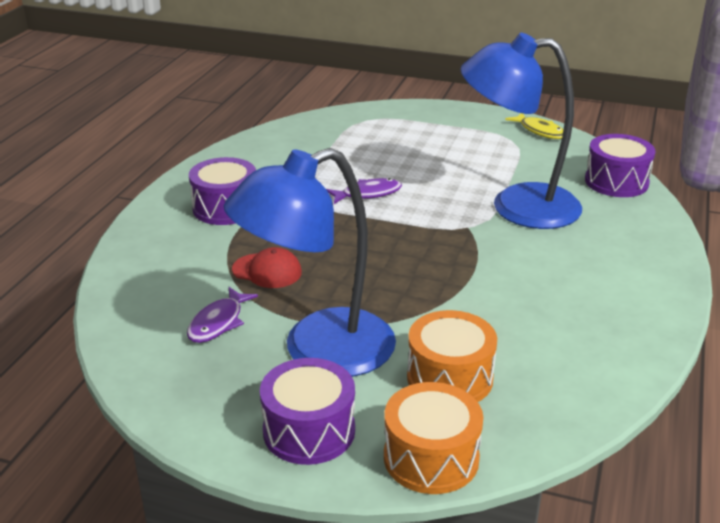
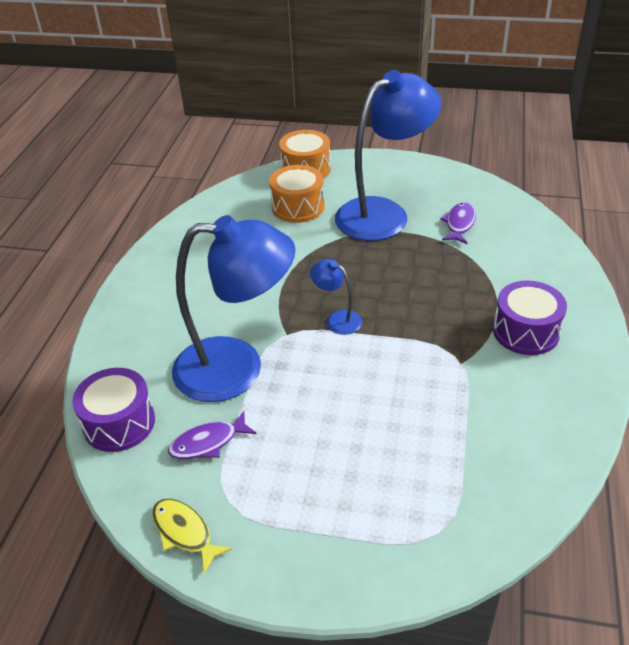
camera: 175 degrees right, 10 degrees up
red cap [232,247,302,288] -> none
purple drum [260,358,355,465] -> none
purple fish [326,178,402,204] -> purple fish moved to [168,411,257,459]
none -> blue lamp [310,259,362,335]

